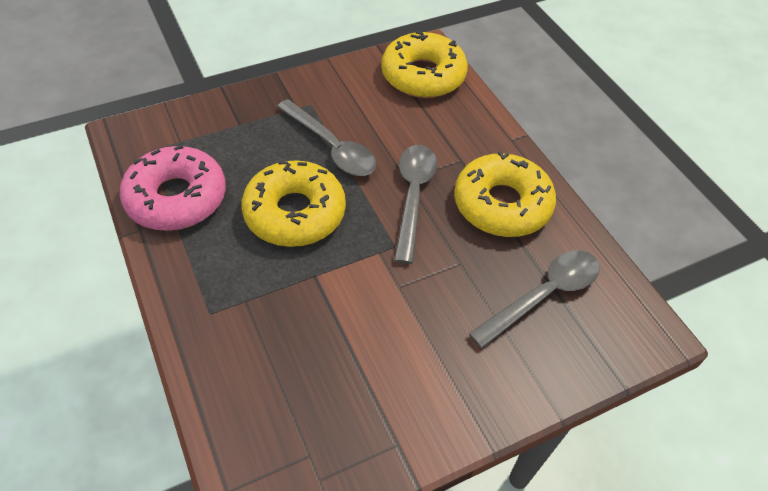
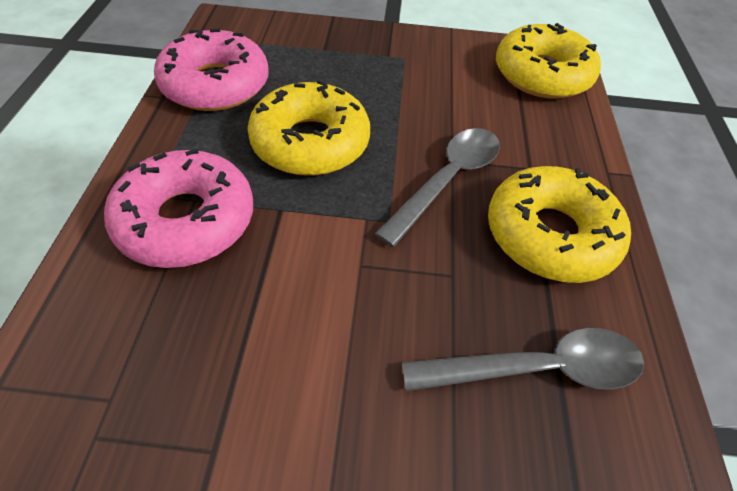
camera: 30 degrees right, 0 degrees up
grey spoon [277,99,376,176] -> none
none -> pink donut [104,149,253,268]

